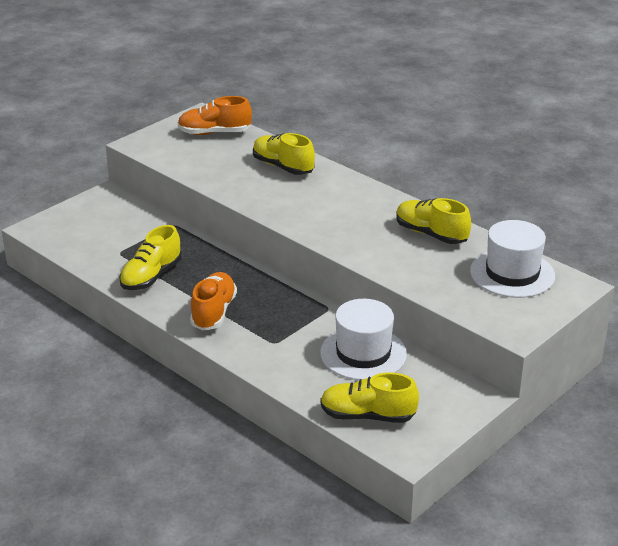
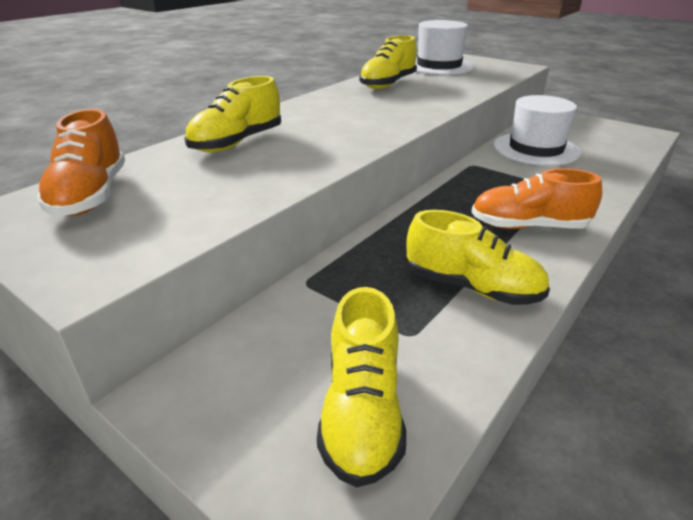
camera: 95 degrees left, 0 degrees up
yellow shoe [320,373,419,423] -> yellow shoe moved to [317,287,406,487]

